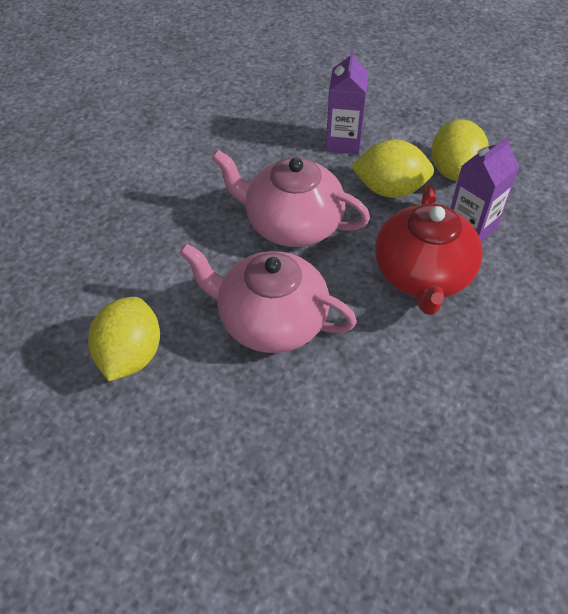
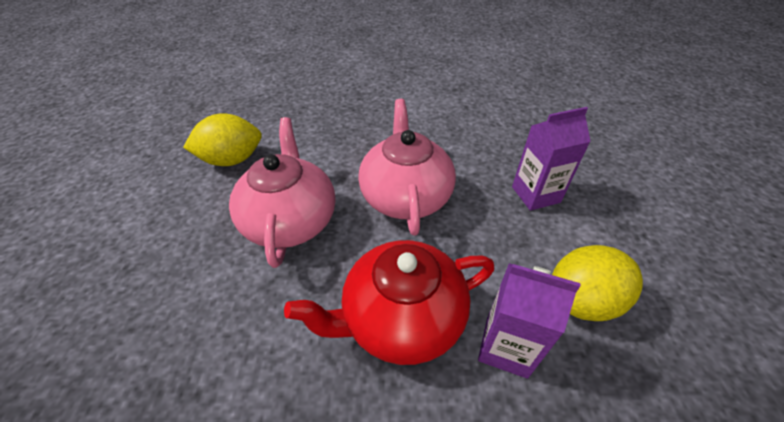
camera: 65 degrees right, 5 degrees down
yellow lemon [351,140,434,198] -> none

